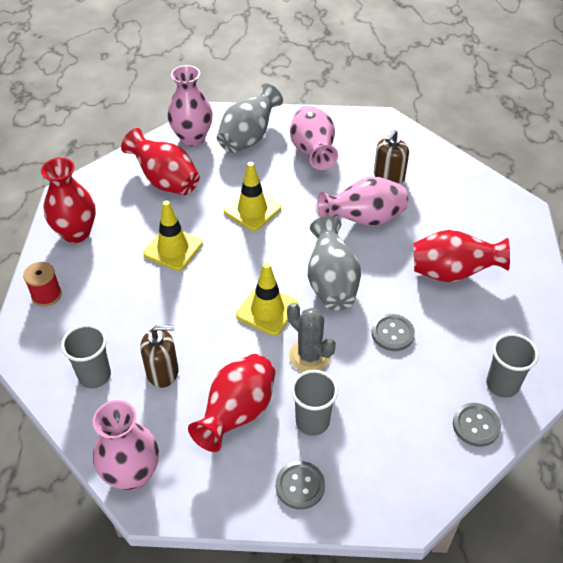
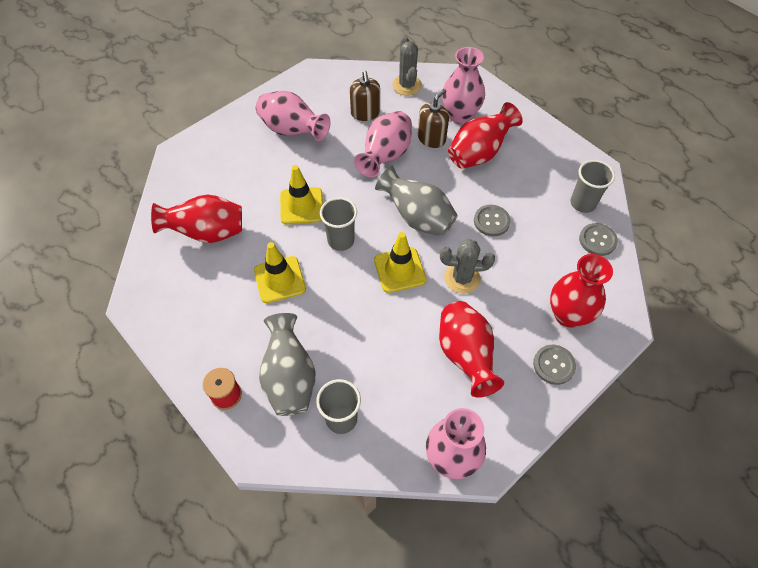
camera: 45 degrees left, 10 degrees up
red vase [41,158,96,243] -> red vase moved to [550,254,613,328]
brown soap dispenser [140,325,179,388] -> brown soap dispenser moved to [418,89,449,148]
pink vase [167,65,213,146] -> pink vase moved to [442,47,485,124]
grey vase [217,83,283,153] -> grey vase moved to [259,313,315,416]
grey cup [291,370,338,436] -> grey cup moved to [320,197,357,251]
none -> grey cactus [392,36,422,96]

